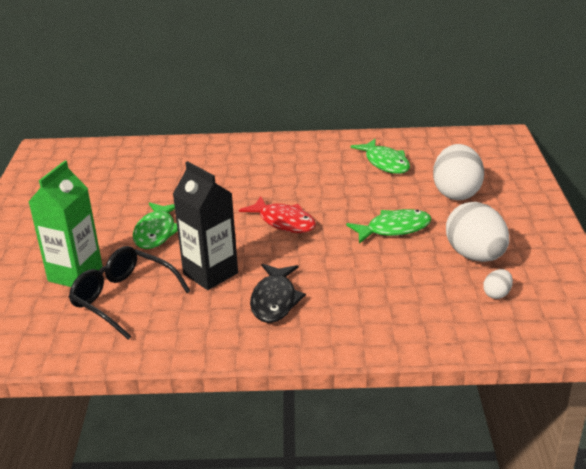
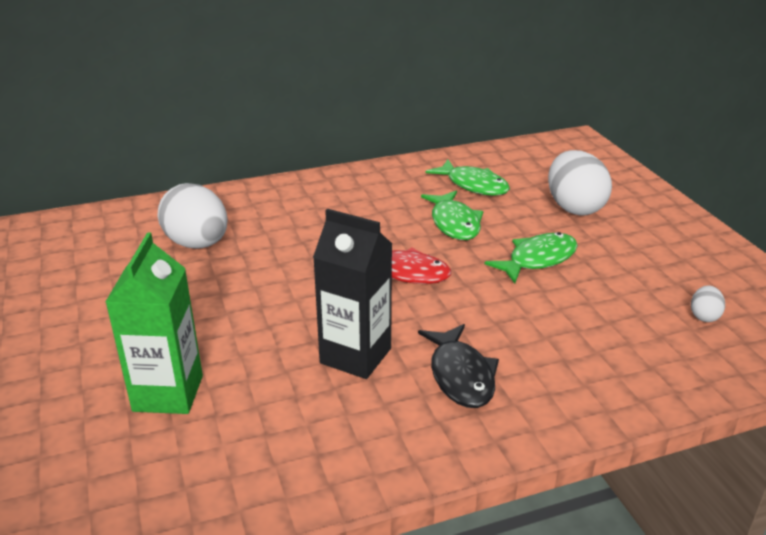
camera: 20 degrees left, 0 degrees up
black glasses [69,246,190,340] -> none
green fish [133,202,178,249] -> green fish moved to [421,190,483,240]
white egg [446,202,509,262] -> white egg moved to [157,183,228,249]

